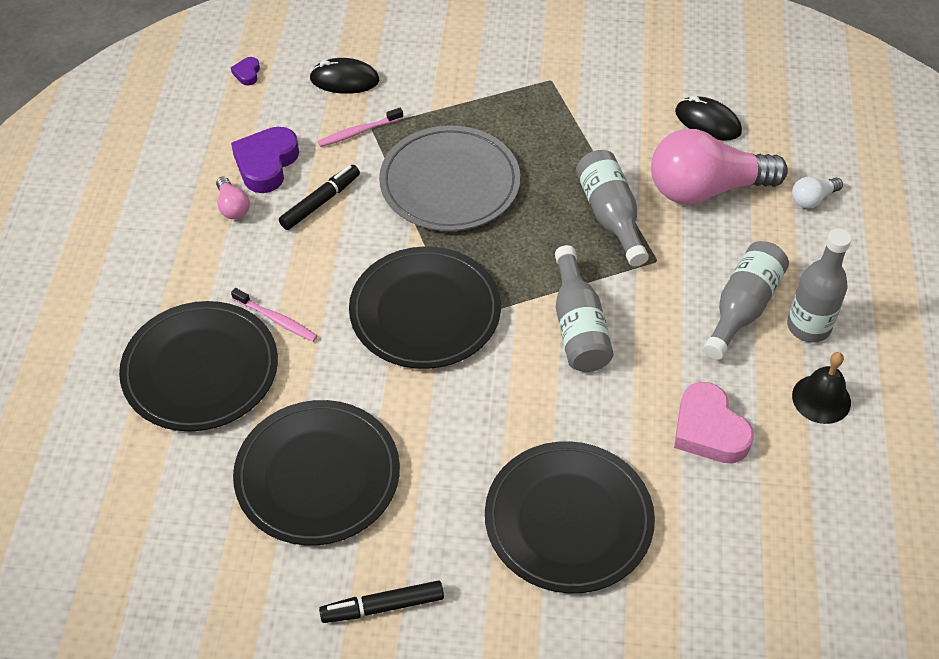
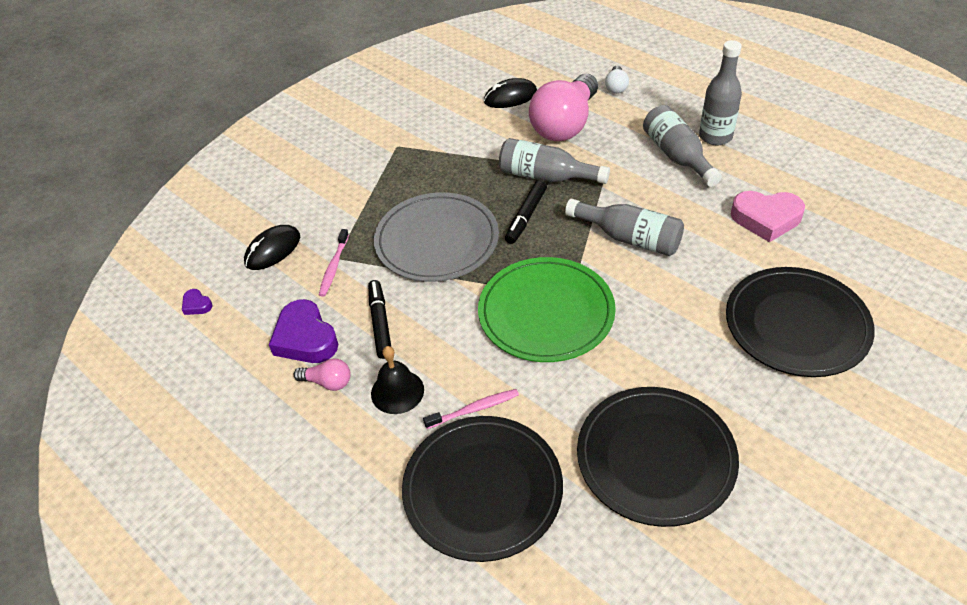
camera: 50 degrees left, 5 degrees down
black marker [319,580,444,623] -> black marker moved to [505,180,547,244]
black plate [349,246,501,369] -> green plate [478,257,616,362]
black bell [792,352,851,424] -> black bell moved to [371,346,424,414]

